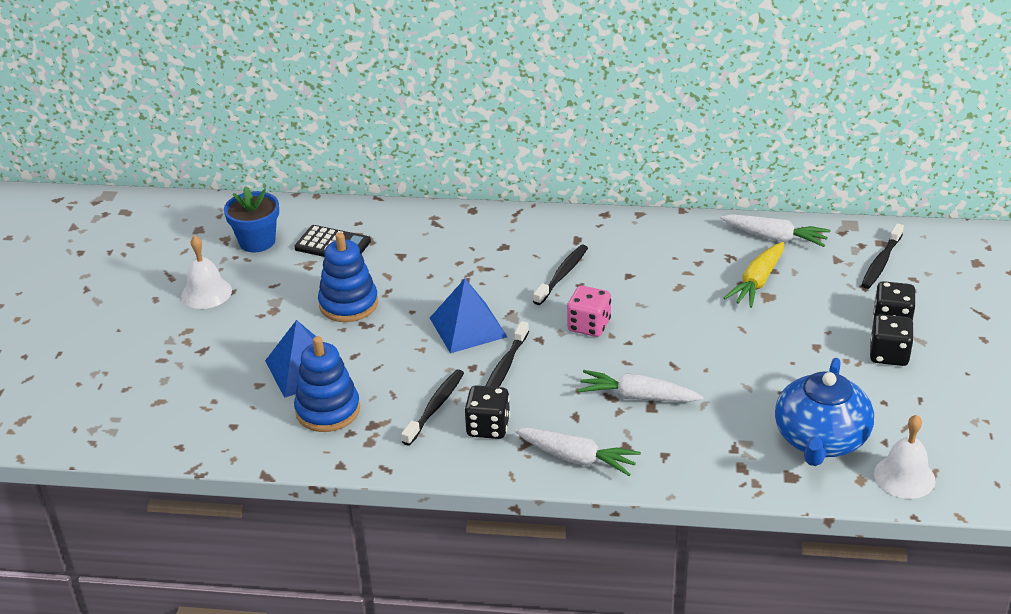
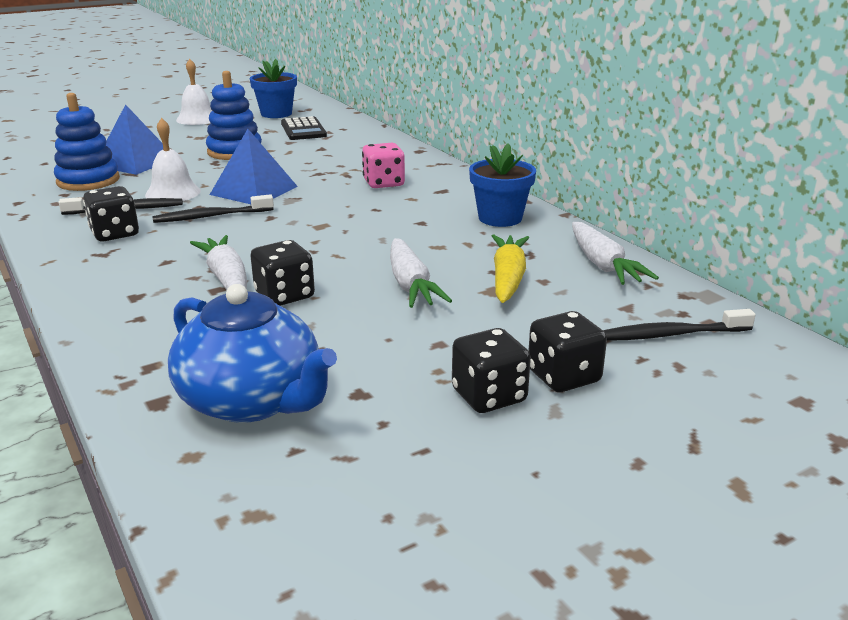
camera: 50 degrees right, 10 degrees down
white carrot [514,428,641,476] -> white carrot moved to [390,238,452,308]
black toothbrush [533,245,588,305] -> none
pink dice [567,286,611,337] -> pink dice moved to [362,143,405,188]
yellow carrot [724,242,784,308] -> yellow carrot turned 105 degrees clockwise [492,234,529,303]
blue teapot [775,358,874,466] -> blue teapot turned 120 degrees counterclockwise [168,284,337,423]
white bell [874,415,936,499] -> white bell moved to [145,118,201,201]
none -> black dice [250,240,315,306]
none -> blue flower pot [469,143,536,227]

